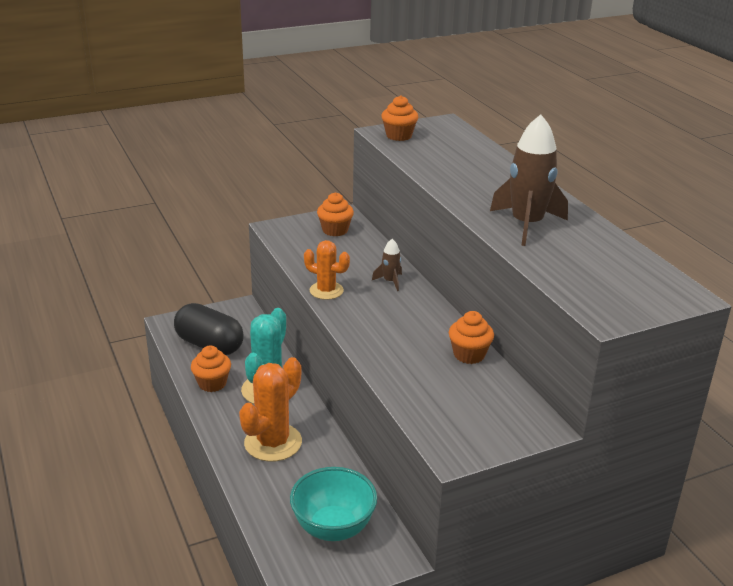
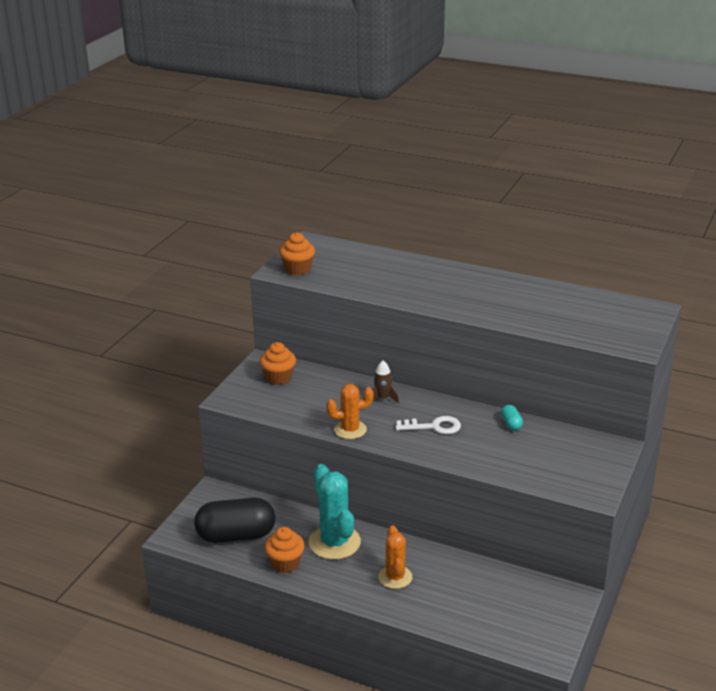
camera: 40 degrees left, 0 degrees up
orange cactus [239,357,302,462] -> orange cactus [378,525,412,589], size x0.63
turquoise bowl [290,467,377,541] -> none
orange cupcake [449,311,494,364] -> turquoise capsule [501,405,523,431]
brown rocket [490,114,568,246] -> none
none -> white key [396,416,461,434]

